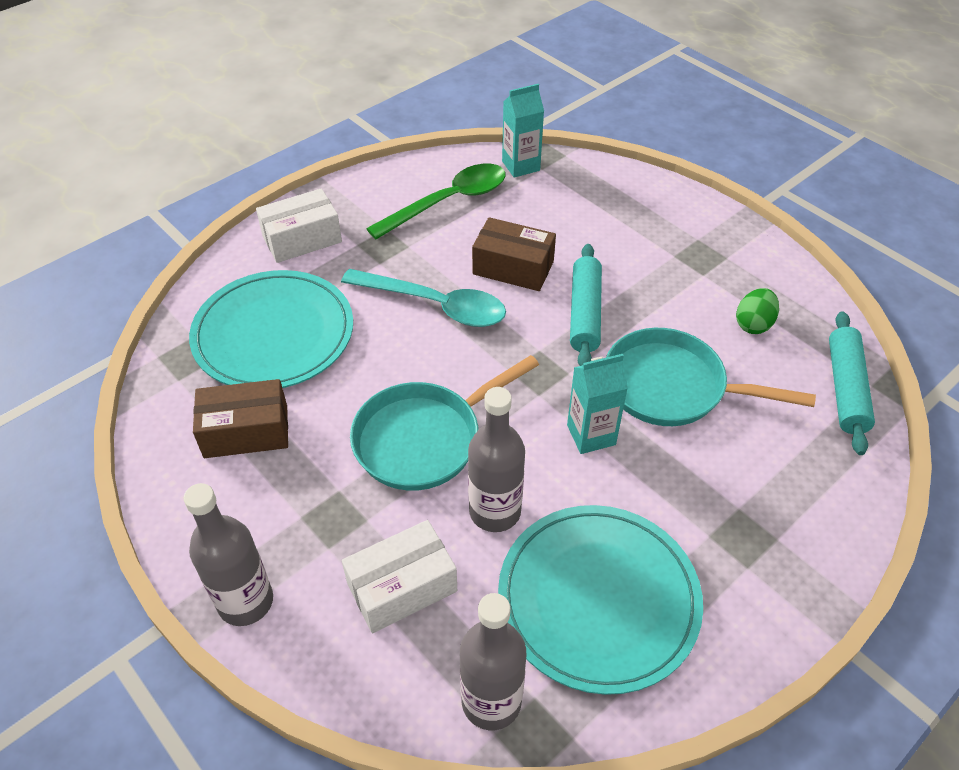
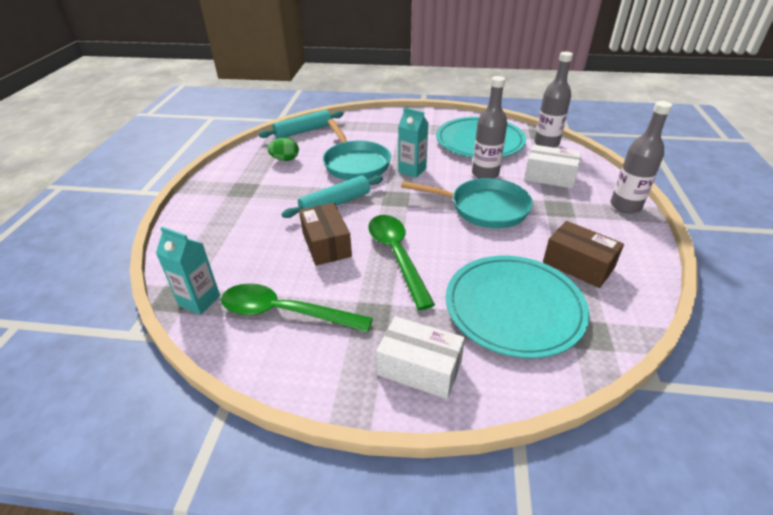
camera: 130 degrees left, 10 degrees down
turquoise spoon [341,269,506,327] -> green spoon [368,215,435,310]

